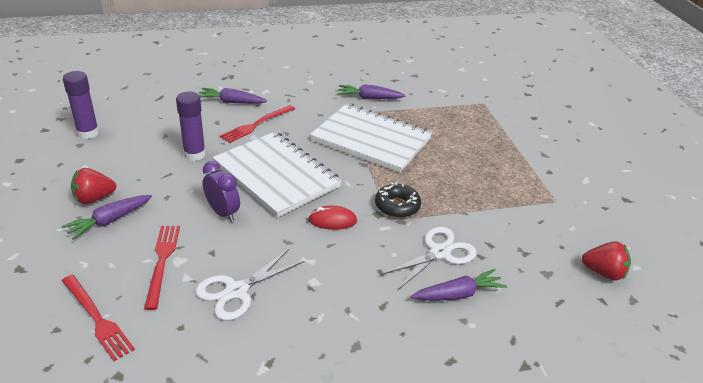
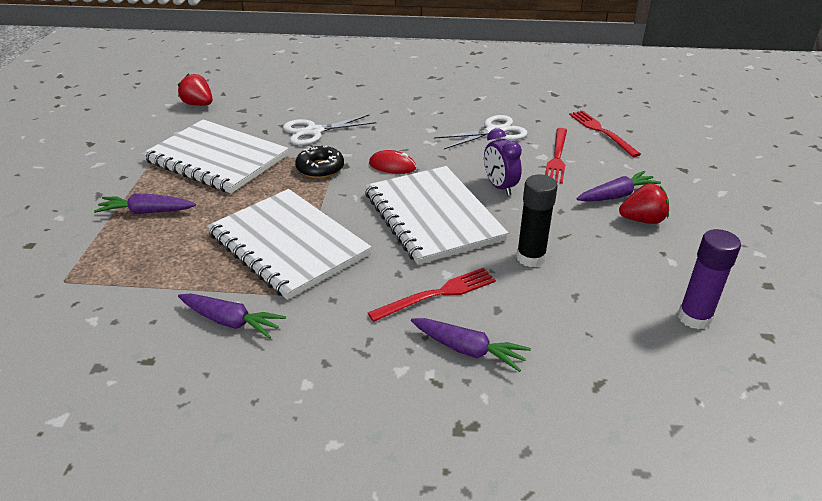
camera: 160 degrees left, 0 degrees up
purple glue stick [176,92,206,161] -> black glue stick [516,174,558,267]
purple carrot [411,269,507,301] -> purple carrot moved to [94,194,196,214]
none -> white notebook [142,119,289,194]

